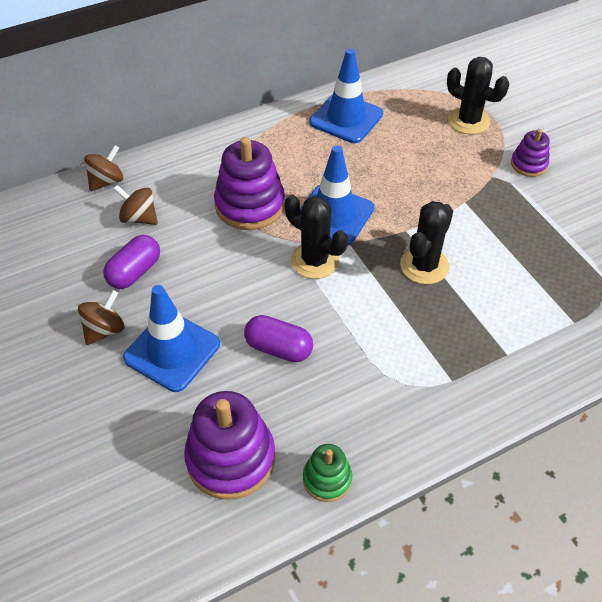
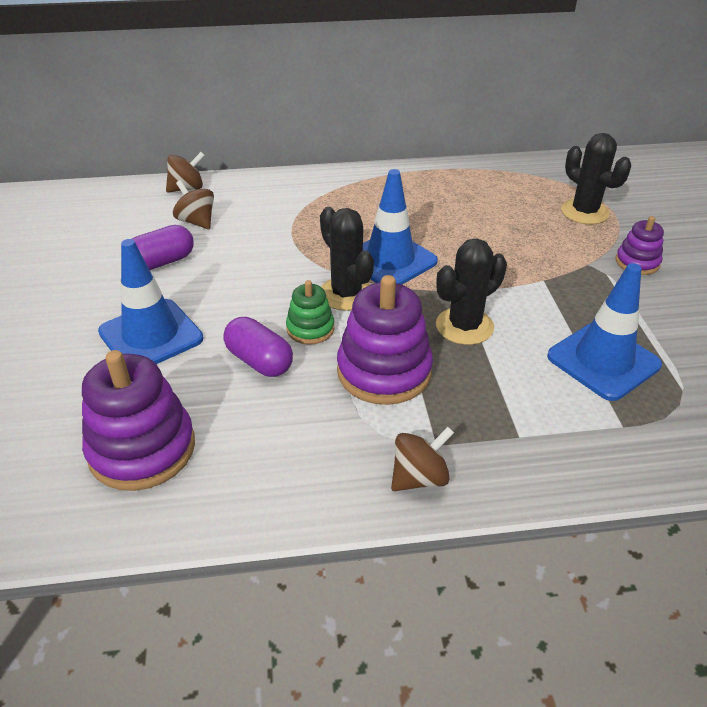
camera: 20 degrees right, 10 degrees down
brown spinning top [78,290,124,345] -> brown spinning top moved to [391,427,454,491]
purple stacking toy [214,137,285,230] -> purple stacking toy moved to [337,275,433,405]
green stacking toy [303,444,352,502] -> green stacking toy moved to [286,280,335,345]
blue traffic cone [310,48,383,143] -> blue traffic cone moved to [547,263,662,401]

